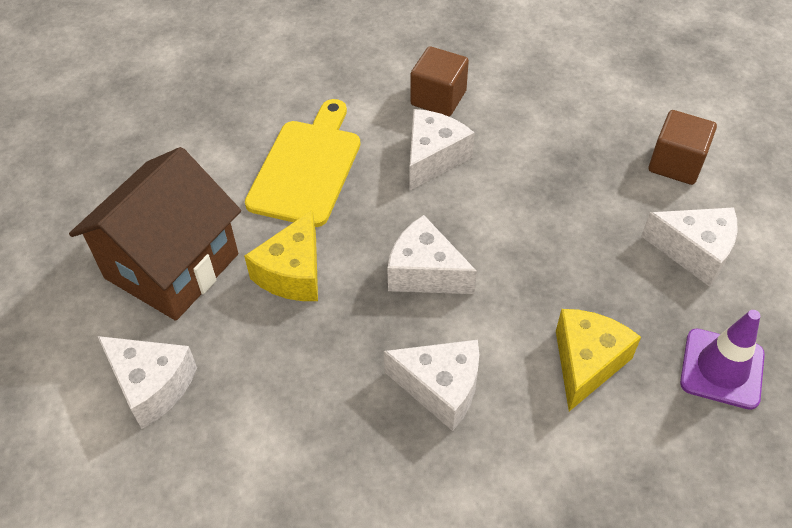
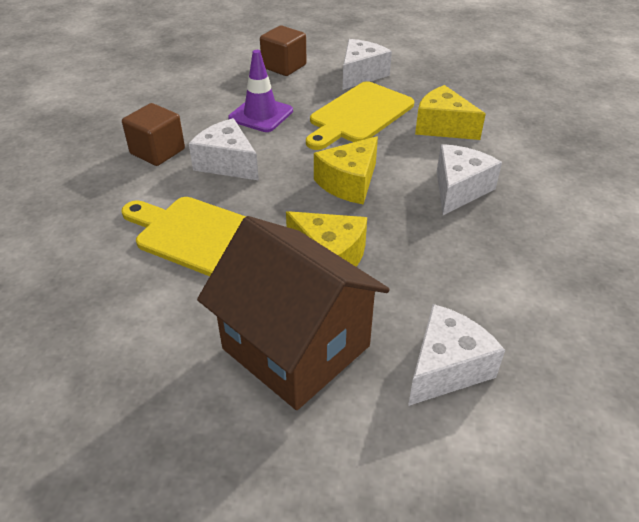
camera: 80 degrees left, 10 degrees down
white cheese [387,215,477,294] -> yellow cheese [314,136,378,204]
purple traffic cone [680,310,765,410] -> purple traffic cone moved to [228,50,293,132]
none -> yellow cutting board [306,81,414,150]

